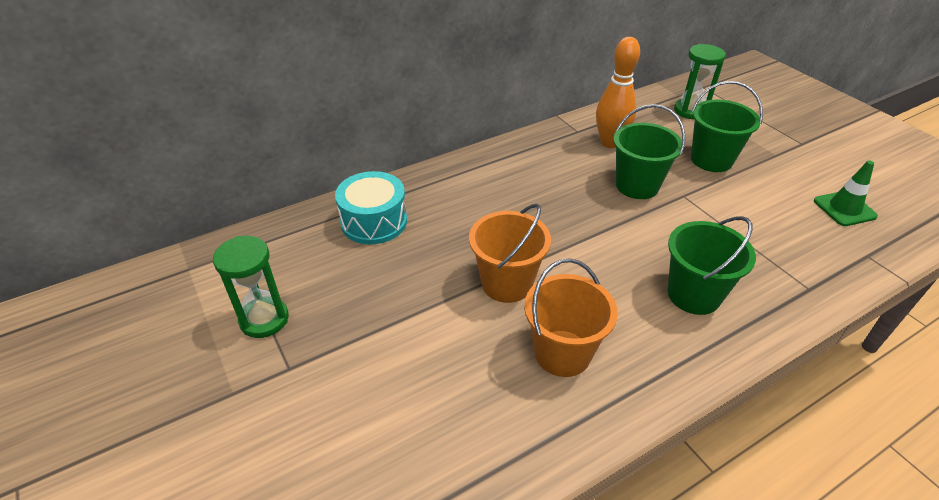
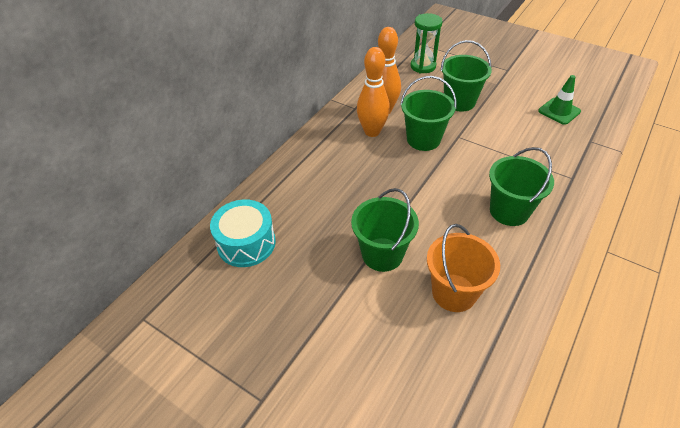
camera: 25 degrees left, 5 degrees up
green hourglass [213,236,289,338] -> none
orange bucket [469,204,551,303] -> green bucket [351,188,419,272]
none -> orange bowling pin [357,47,390,137]

